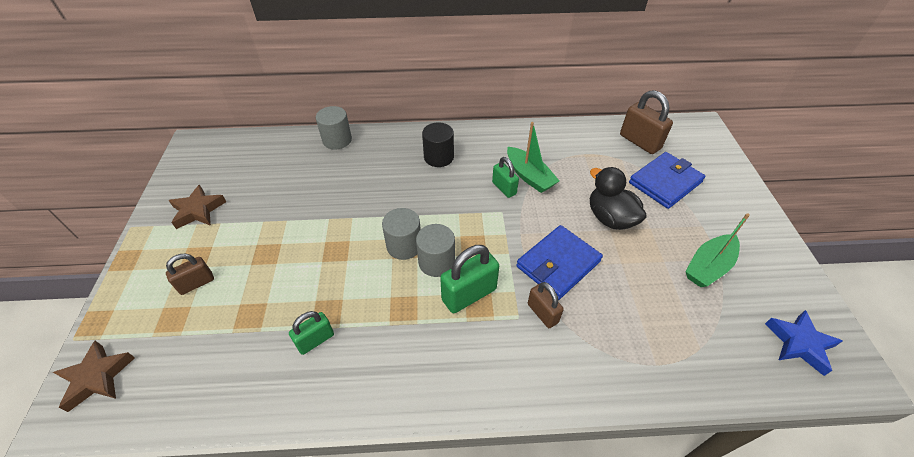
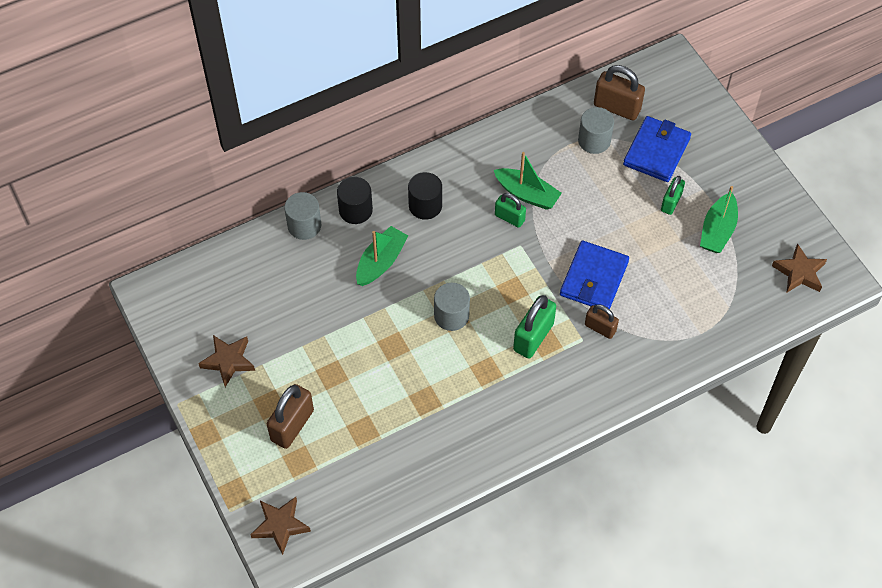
camera: 25 degrees left, 10 degrees up
brown padlock [166,254,214,295] -> brown padlock [267,384,314,449], size x1.61
green padlock [289,311,334,355] -> green padlock moved to [661,176,685,215]
grey cylinder [416,224,455,277] -> grey cylinder moved to [578,107,614,154]
black duck [590,167,647,230] -> none
blue star [765,310,843,376] -> brown star [772,243,827,292]
none -> black cylinder [337,177,373,224]
none -> green boat [356,226,408,286]

